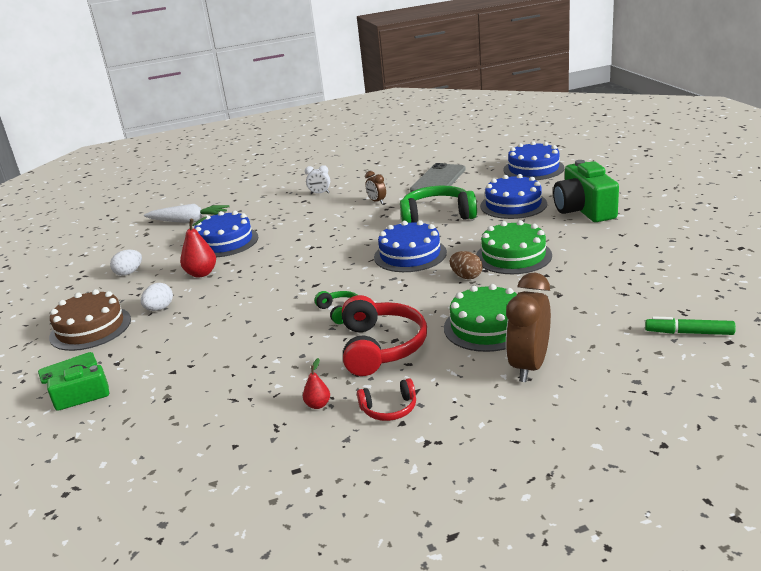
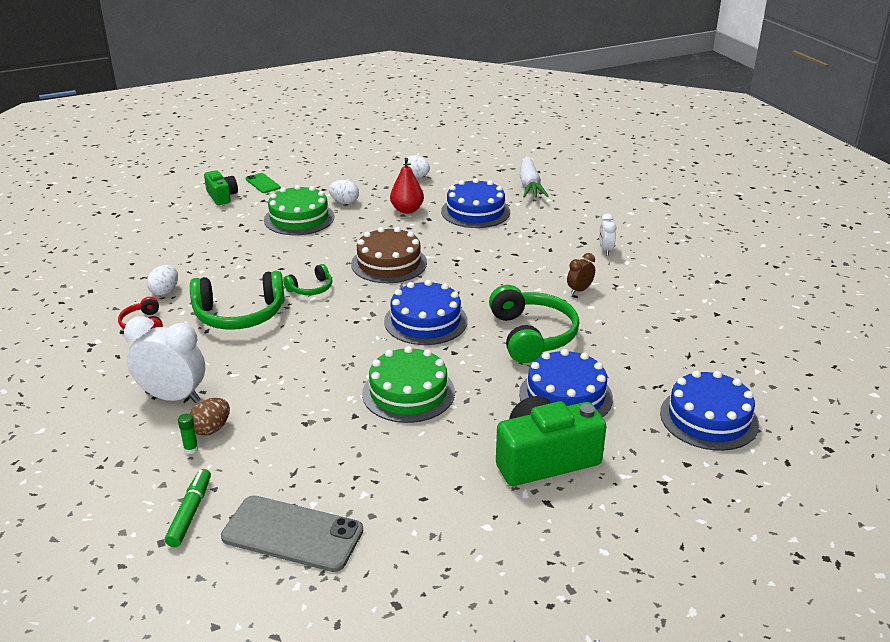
camera: 80 degrees right, 5 degrees up
brown cake [49,289,131,351] -> brown cake moved to [351,227,427,283]
red pear [303,358,330,409] -> white egg [147,265,178,296]
red headphones [342,295,427,376] -> green headphones [190,271,285,330]
grey phone [410,163,466,192] -> grey phone moved to [221,495,363,572]
green cake [444,284,517,352] -> green cake moved to [264,185,334,235]
brown egg [450,251,483,279] -> brown egg moved to [190,398,230,436]
brown clock [506,273,551,382] -> white clock [124,316,205,403]
none -> green glue stick [178,414,198,454]

